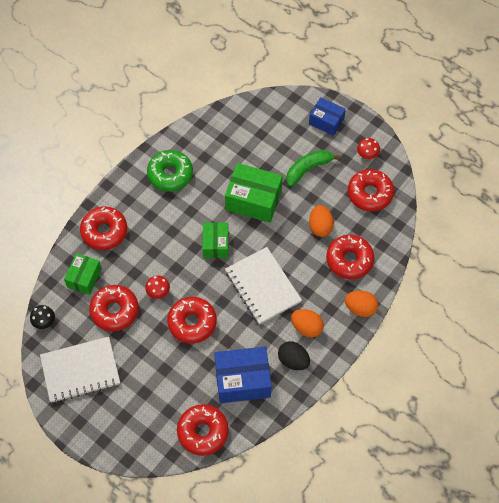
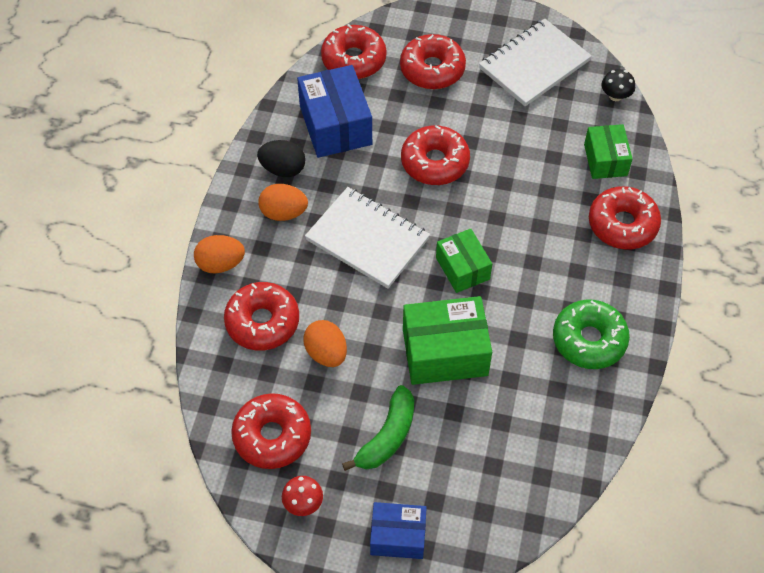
camera: 155 degrees right, 5 degrees down
red donut [89,285,139,331] -> red donut moved to [400,34,466,89]
red mushroom [145,275,170,299] -> none
blue box [214,347,272,403] -> blue box turned 75 degrees counterclockwise [297,65,372,158]

